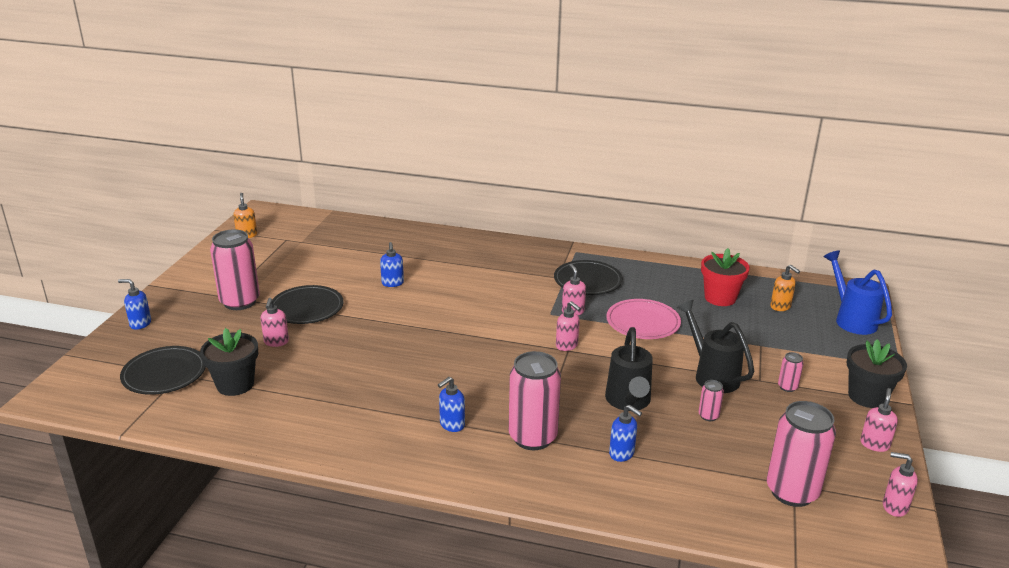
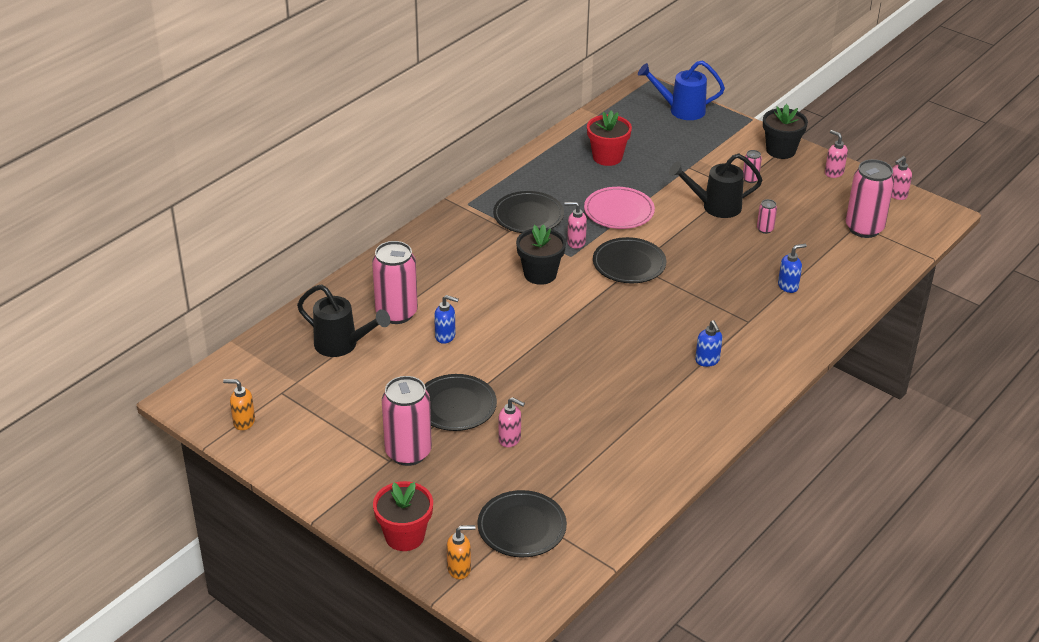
camera: 65 degrees left, 10 degrees up
blue soap dispenser [118,279,151,330] -> red flower pot [373,481,433,551]
black flower pot [200,328,258,396] -> black flower pot moved to [516,224,566,285]
pink can [509,351,561,450] -> pink can moved to [372,241,418,324]
pink soap dispenser [556,301,581,351] -> black plate [593,237,666,283]
black watering can [605,327,653,411] -> black watering can moved to [297,284,390,357]
orange soap dispenser [770,265,800,311] -> orange soap dispenser moved to [447,525,475,579]

